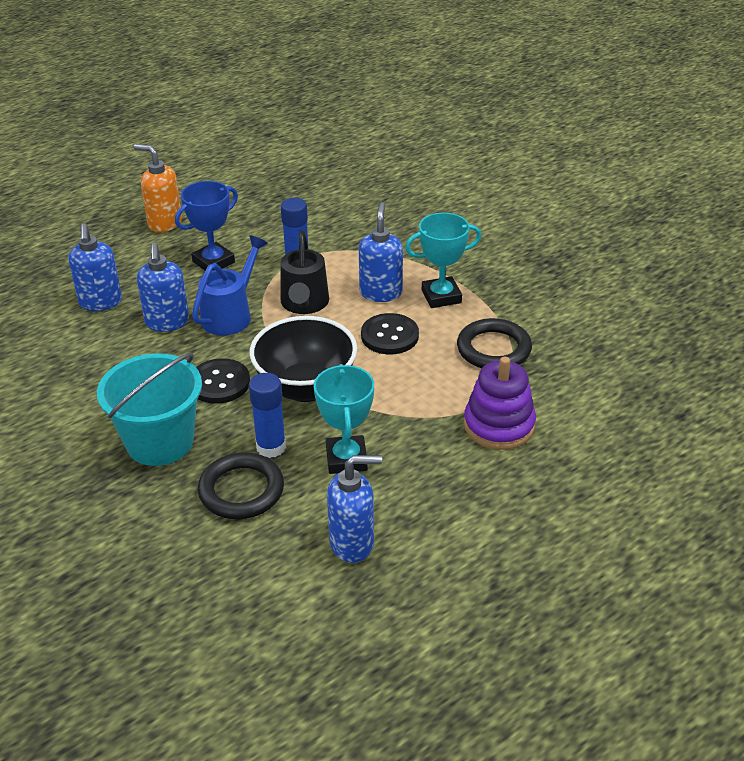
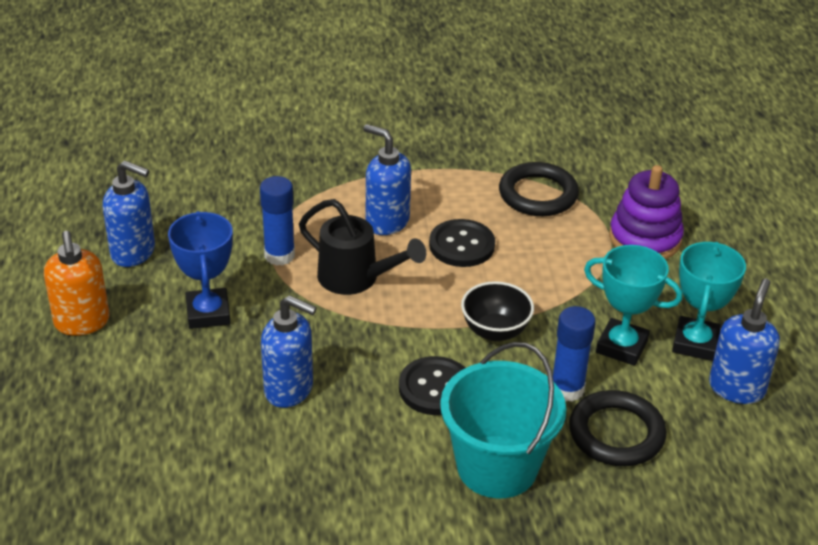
camera: 60 degrees left, 0 degrees up
blue soap dispenser [68,223,122,311] -> blue soap dispenser moved to [103,161,155,267]
orange soap dispenser [134,144,182,233] -> orange soap dispenser turned 75 degrees counterclockwise [44,231,109,336]
blue watering can [192,235,268,335] -> none
black bowl [250,316,357,402] -> black bowl [461,281,534,341], size x0.60
turquoise trophy [405,213,482,308] -> turquoise trophy moved to [672,242,746,361]

